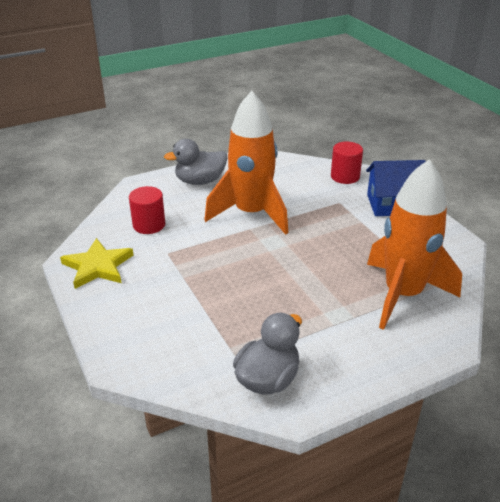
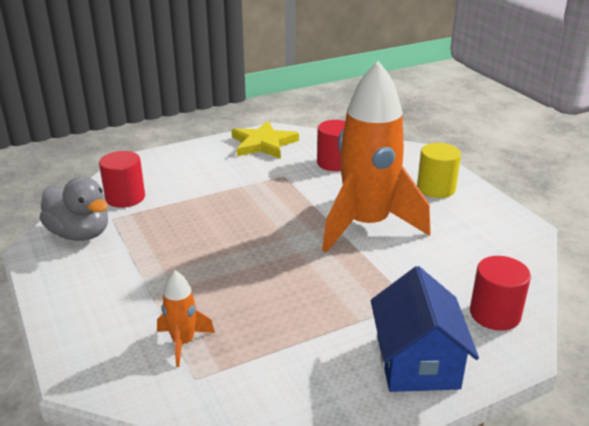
camera: 90 degrees right, 5 degrees down
grey duck [164,139,227,185] -> yellow cylinder [417,143,461,198]
orange rocket [367,159,462,330] -> orange rocket [157,270,215,367], size x0.42
none -> red cylinder [99,151,145,208]

